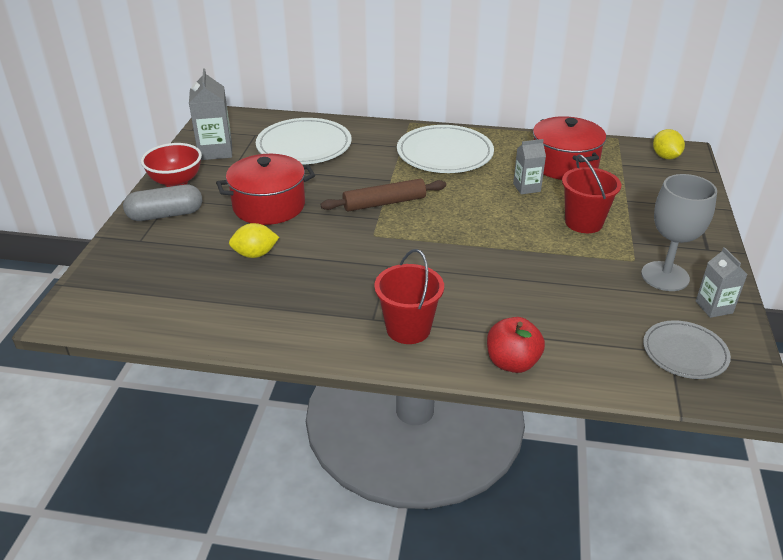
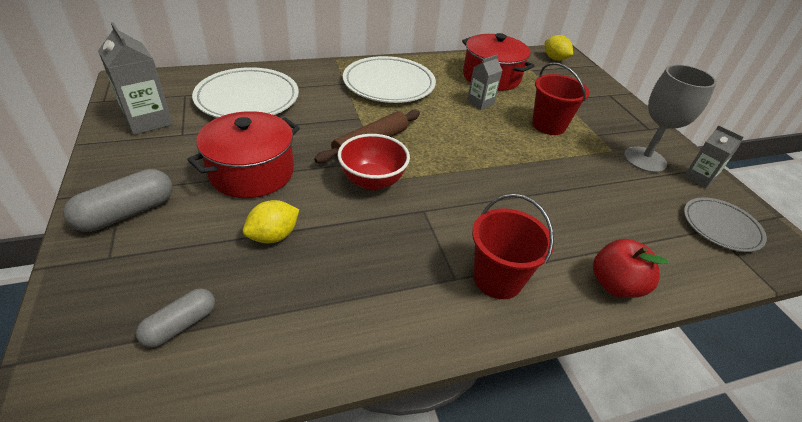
camera: 30 degrees left, 5 degrees up
red bowl [141,143,202,187] -> red bowl moved to [338,134,410,191]
none -> grey capsule [136,288,215,348]

